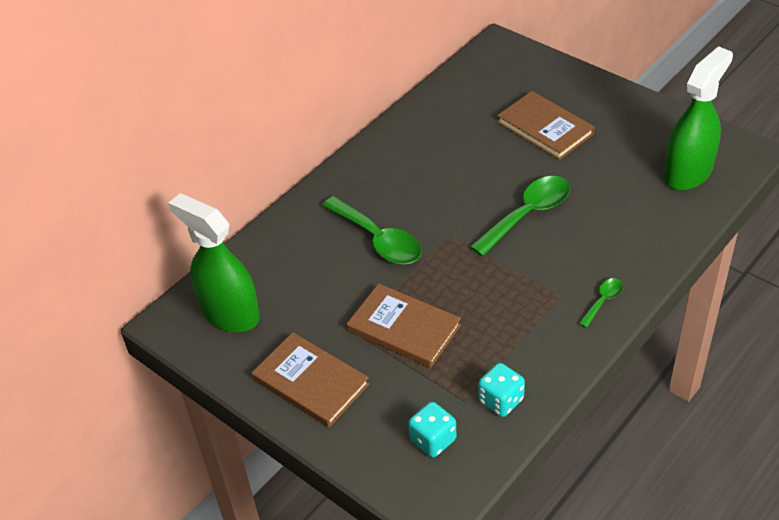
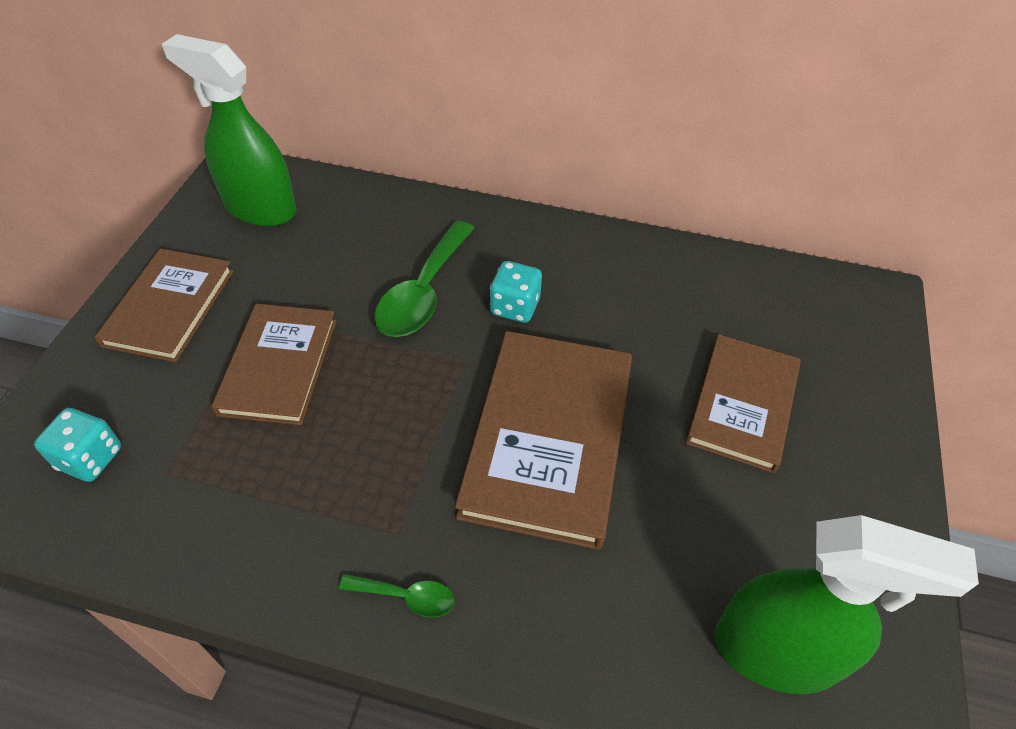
camera: 60 degrees right, 5 degrees up
green spray bottle [168,193,260,332] -> green spray bottle turned 75 degrees counterclockwise [162,34,297,226]
green spoon [470,176,570,256] -> brown book [455,331,632,550]
turquoise dice [478,363,525,417] -> turquoise dice moved to [490,261,542,323]

